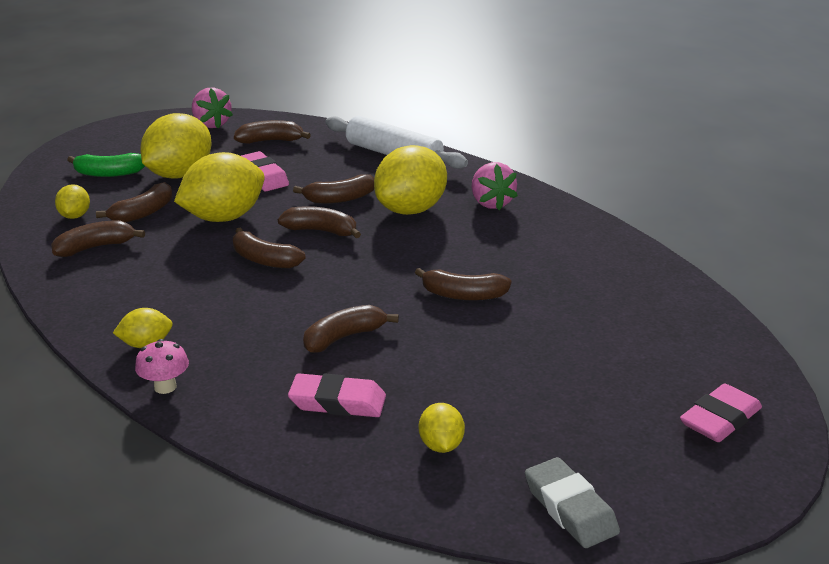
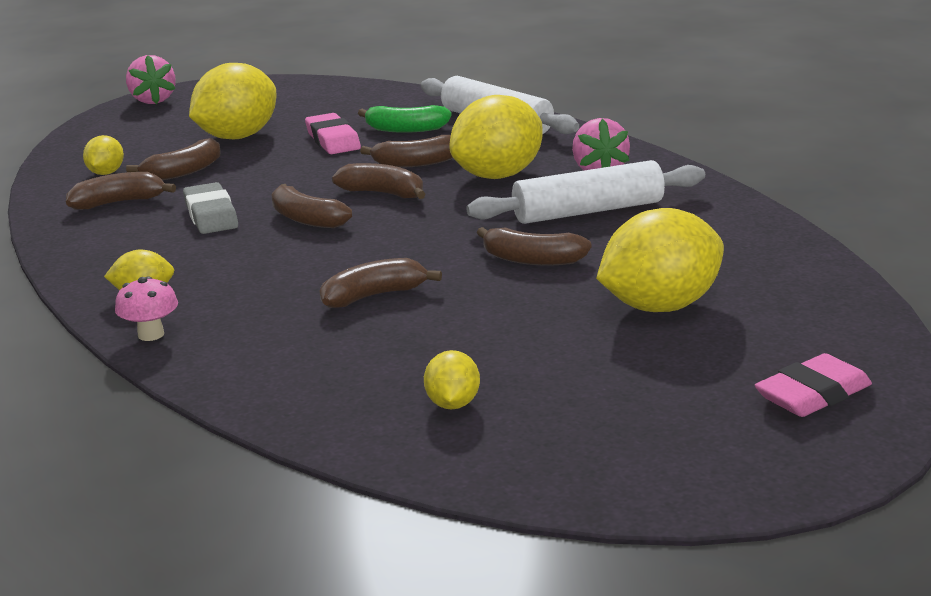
camera: 10 degrees right, 5 degrees down
green banana [67,153,145,177] -> green banana moved to [358,105,451,133]
yellow lemon [174,152,265,222] -> yellow lemon moved to [596,208,724,312]
pink strawberry [192,88,233,129] -> pink strawberry moved to [126,55,175,104]
brown banana [234,120,311,144] -> none
pink eraser [288,373,386,417] -> none
grey eraser [525,457,620,548] -> grey eraser moved to [183,182,238,234]
none -> white rolling pin [467,160,705,224]

